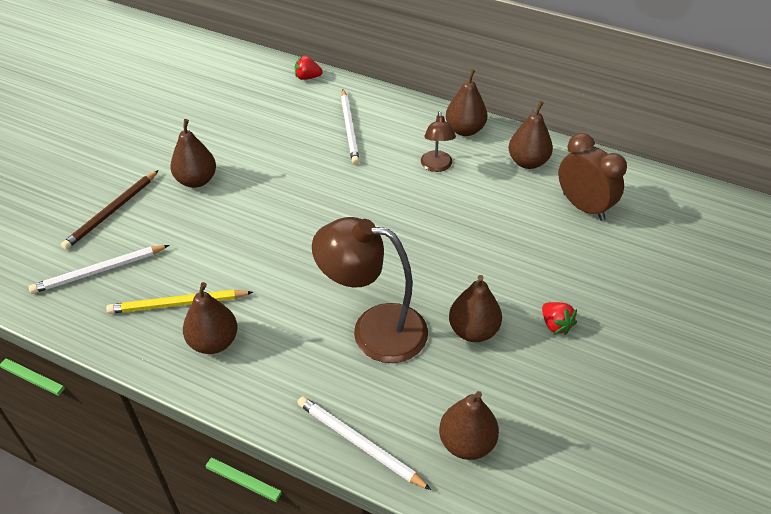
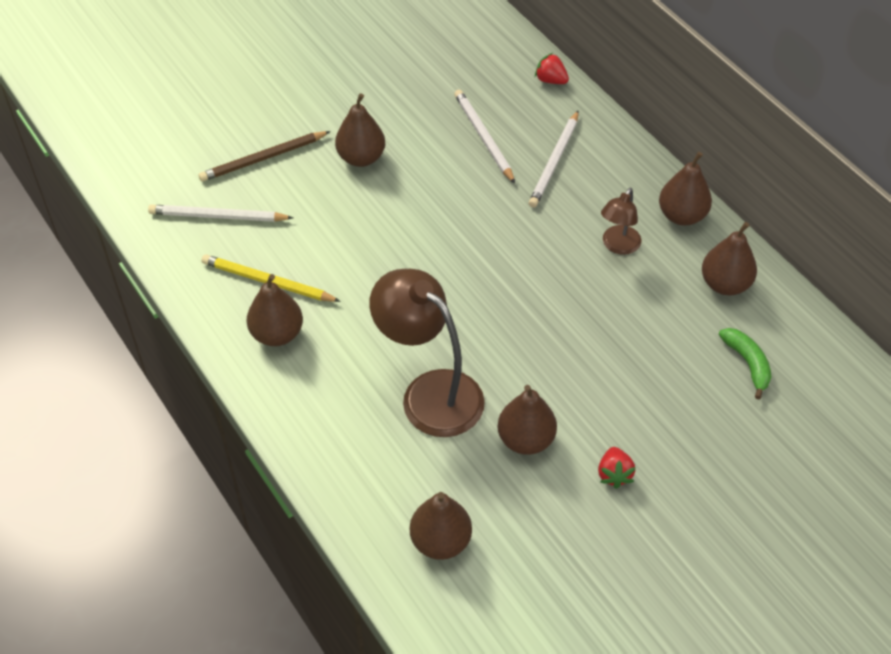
camera: 30 degrees right, 5 degrees up
white pencil [297,396,431,490] -> white pencil moved to [454,90,515,184]
brown clock [558,133,627,221] -> green banana [719,328,771,399]

